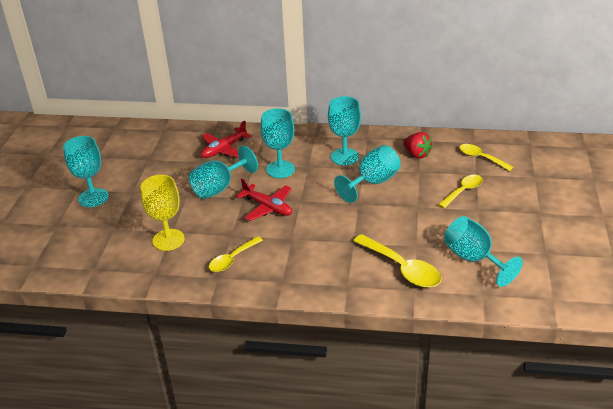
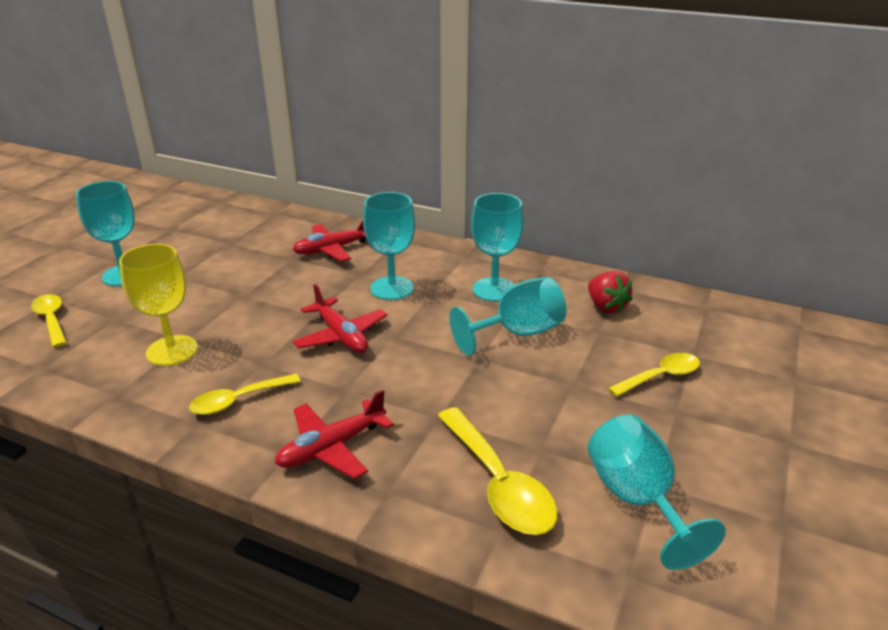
camera: 15 degrees right, 5 degrees down
turquoise goblet [189,146,258,199] -> none
yellow spoon [459,144,513,171] -> yellow spoon moved to [31,294,67,348]
none -> red plane [275,390,394,479]

